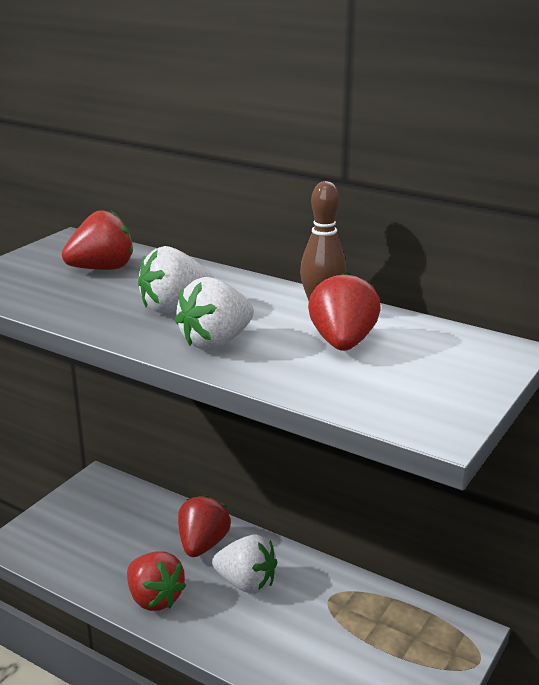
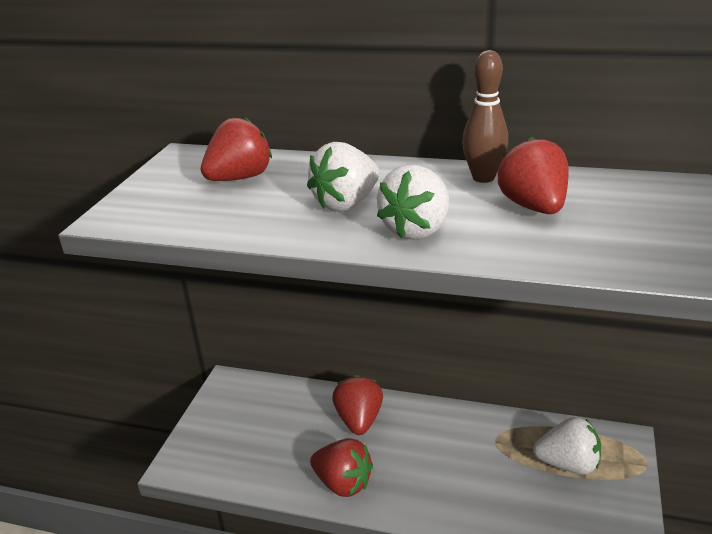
camera: 15 degrees left, 5 degrees up
white strawberry [212,535,277,594] -> white strawberry moved to [533,417,601,474]

